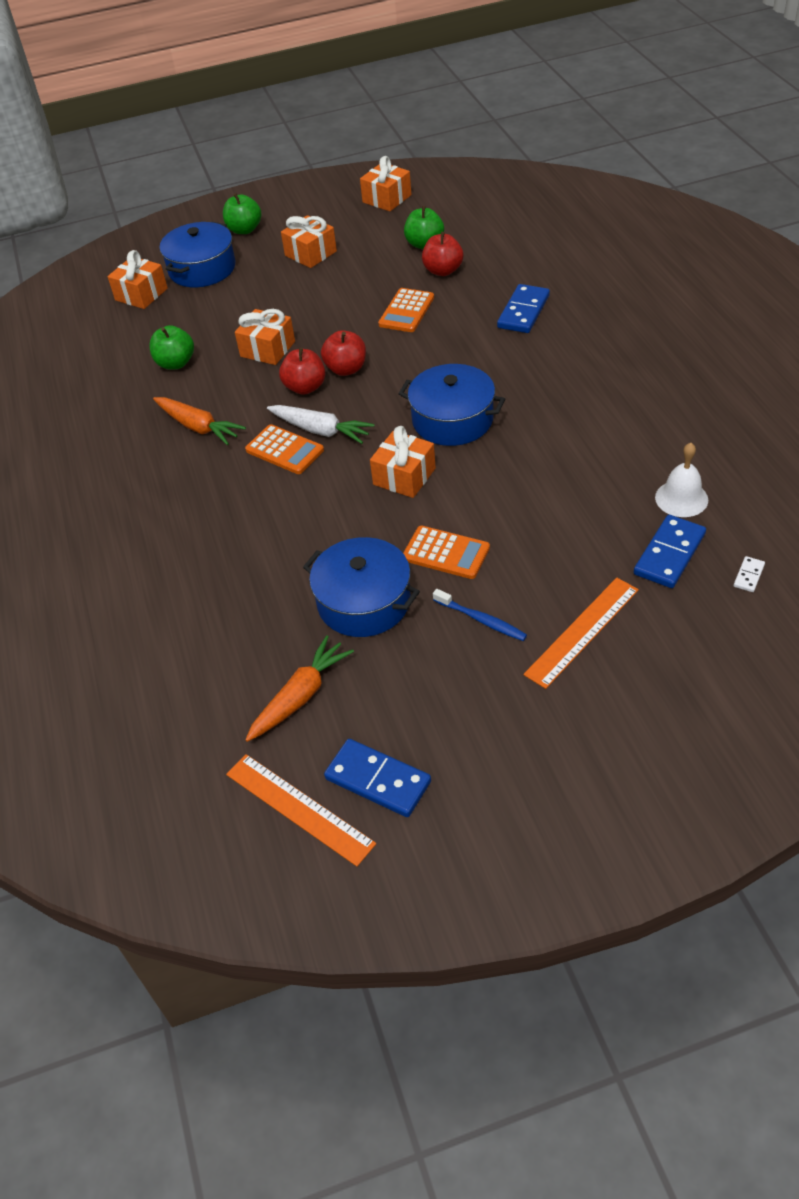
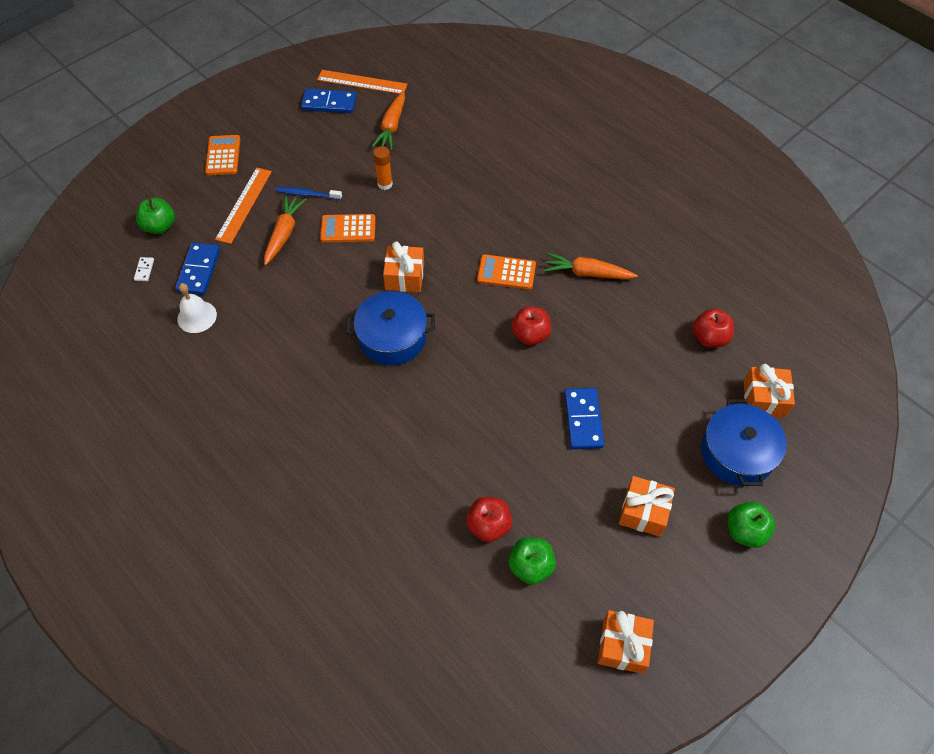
camera: 150 degrees right, 10 degrees up
green apple [149,325,194,370] -> green apple moved to [136,198,175,234]
orange gift [235,309,295,365] -> none
white carrot [267,405,375,444] -> none
blue pot [303,537,420,637] -> orange glue stick [373,146,393,190]
red apple [321,330,366,376] -> red apple moved to [693,309,734,348]
orange calculator [378,288,434,332] -> orange calculator moved to [205,135,240,175]
blue domino [497,284,550,333] -> blue domino moved to [564,388,604,449]
none -> orange carrot [264,195,306,265]

